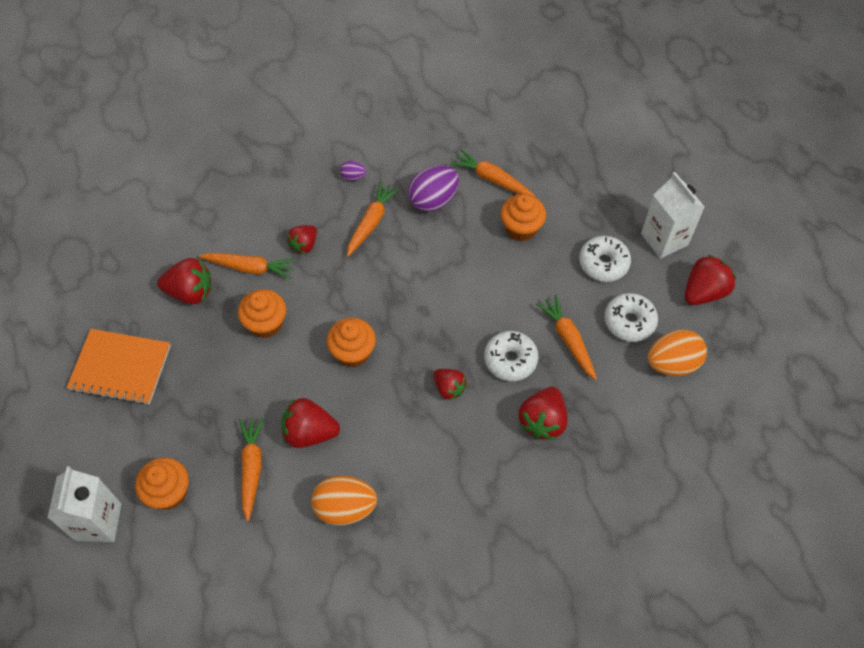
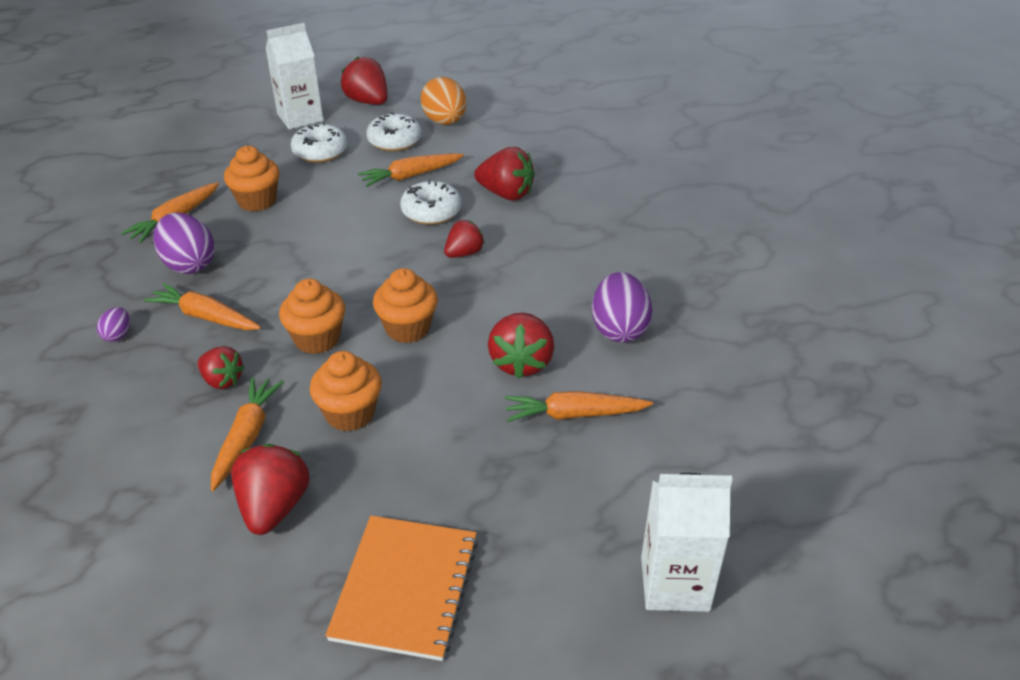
camera: 90 degrees left, 20 degrees down
orange cupcake [135,458,189,510] -> orange cupcake moved to [279,279,346,354]
orange egg [311,476,377,525] -> purple egg [592,272,652,343]

